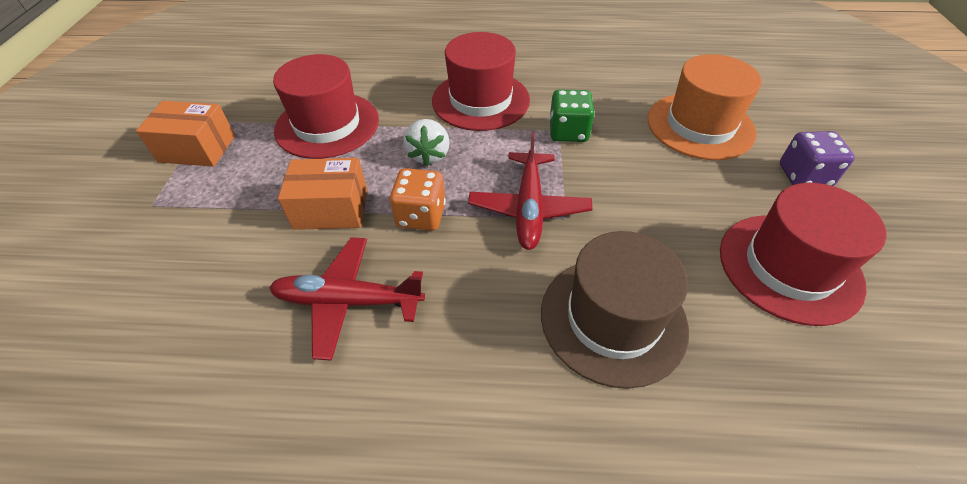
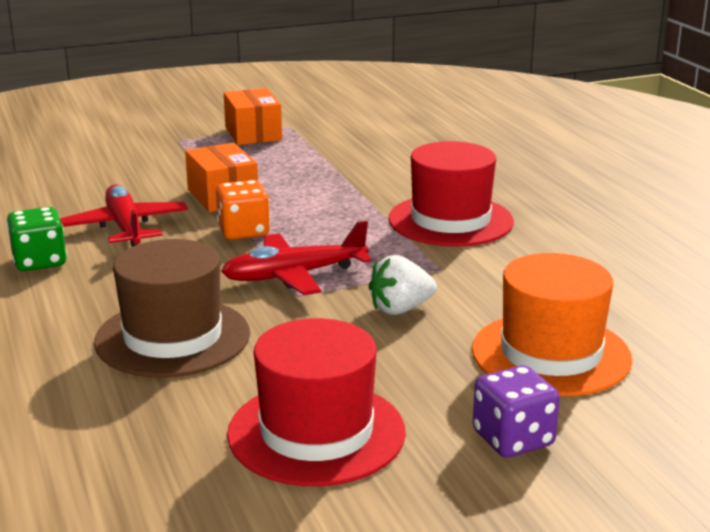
camera: 65 degrees right, 25 degrees down
red hat [273,54,379,159] -> none
white strawberry [403,119,450,166] -> white strawberry moved to [368,255,437,315]
green dice [549,90,595,142] -> green dice moved to [7,207,67,271]

